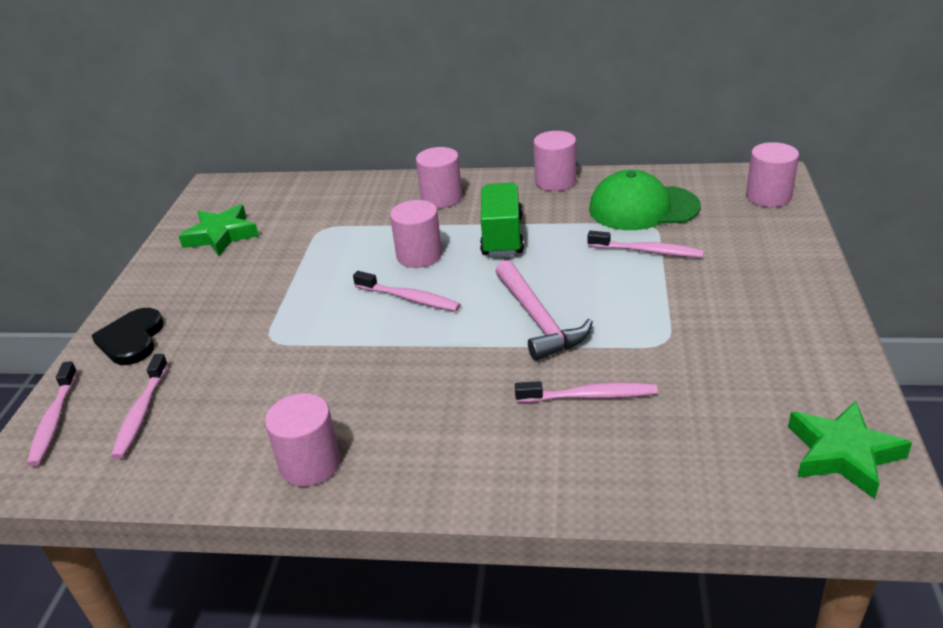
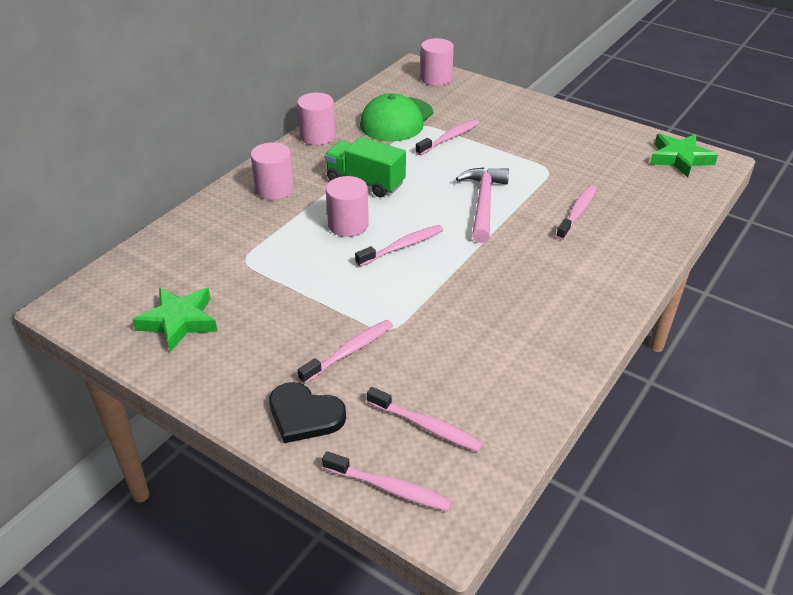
camera: 65 degrees left, 5 degrees up
pink cylinder [265,393,341,487] -> none
pink hammer [495,260,593,361] -> pink hammer turned 90 degrees counterclockwise [456,167,509,243]
none -> pink toothbrush [298,320,393,384]

